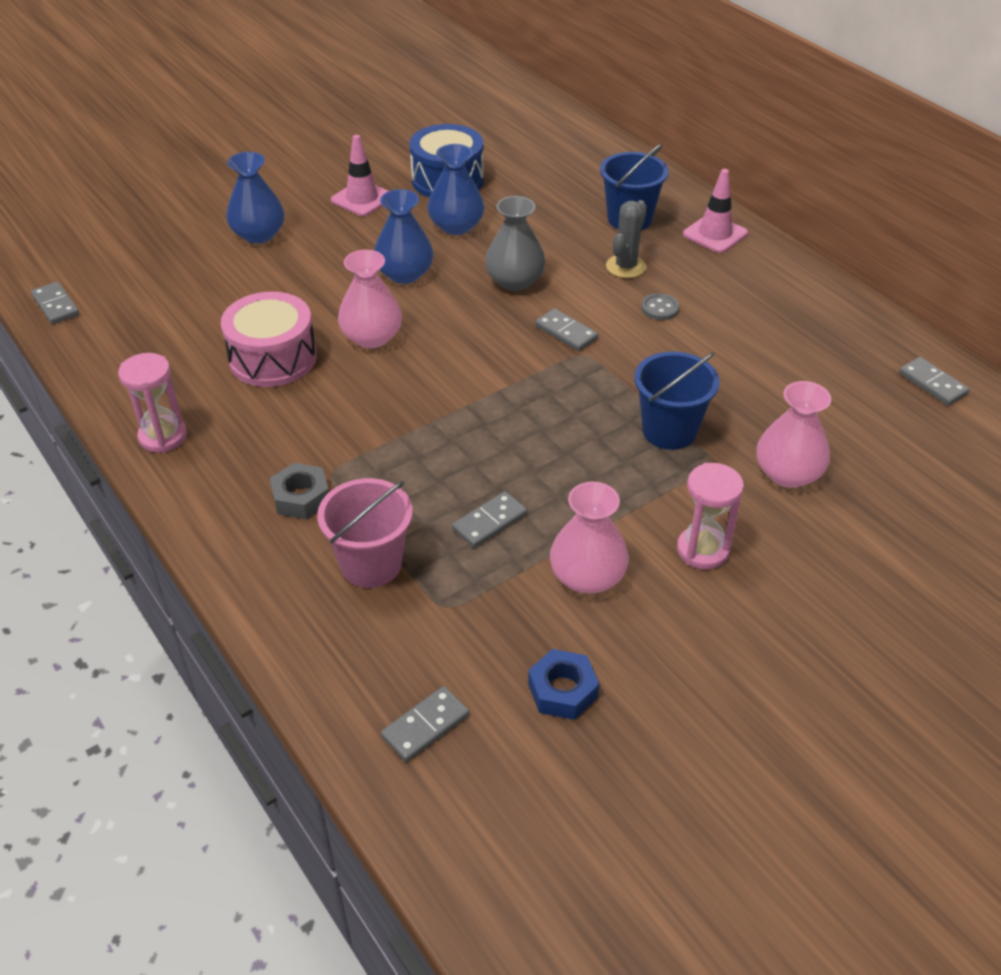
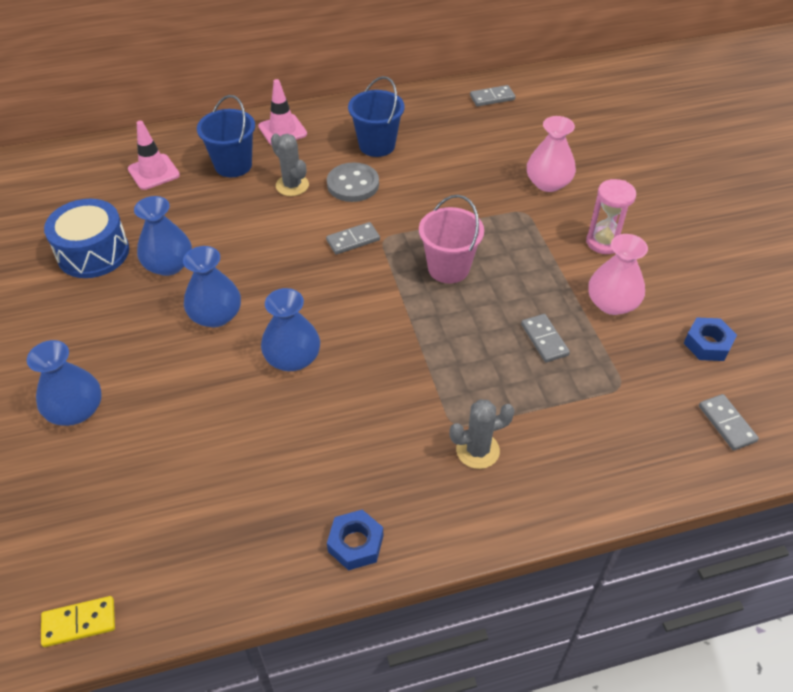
camera: 70 degrees left, 5 degrees up
grey domino [31,282,79,324] -> yellow domino [41,596,115,647]
pink hourglass [118,353,187,453] -> blue nut [327,510,383,570]
pink drum [221,292,317,387] -> none
grey nut [270,463,329,519] -> grey cactus [449,399,515,469]
pink bucket [317,478,413,588] -> pink bucket moved to [419,195,484,284]
pink traffic cone [331,135,388,216] -> pink traffic cone moved to [128,121,180,190]
pink vase [338,250,402,348] -> blue vase [261,288,320,371]
grey vase [485,196,546,291] -> none
blue bucket [634,352,720,450] -> blue bucket moved to [348,76,405,157]
grey button [641,293,679,320] -> grey button [327,162,379,202], size x1.77

